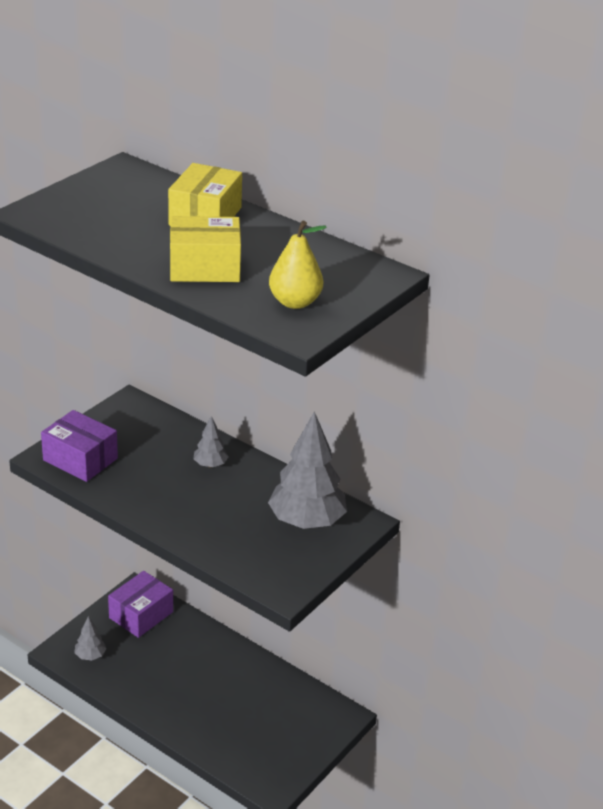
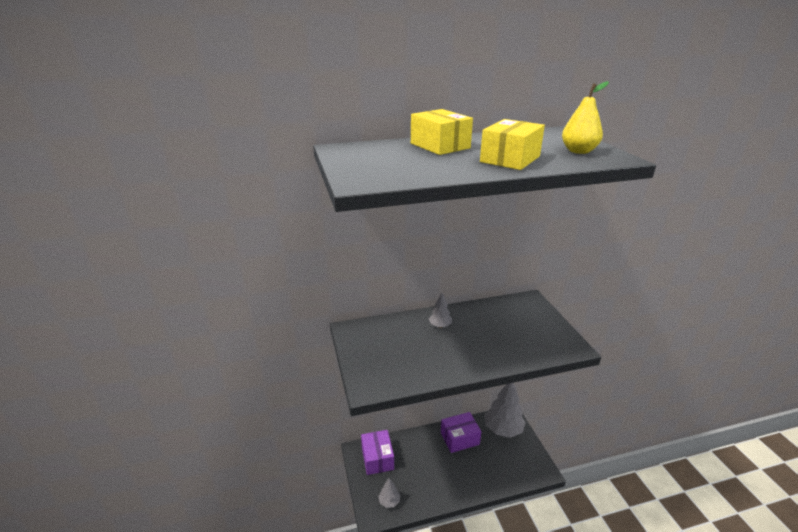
camera: 50 degrees left, 5 degrees down
purple box [41,410,118,482] -> purple box moved to [441,412,481,453]
grey tree [268,411,347,529] -> grey tree moved to [485,383,526,438]

